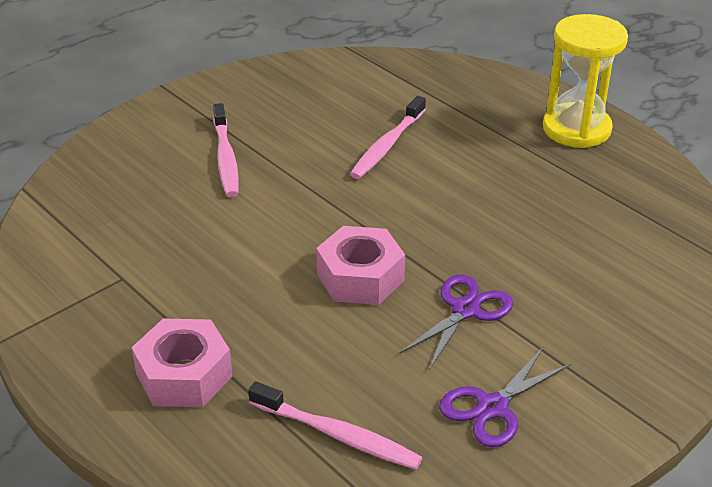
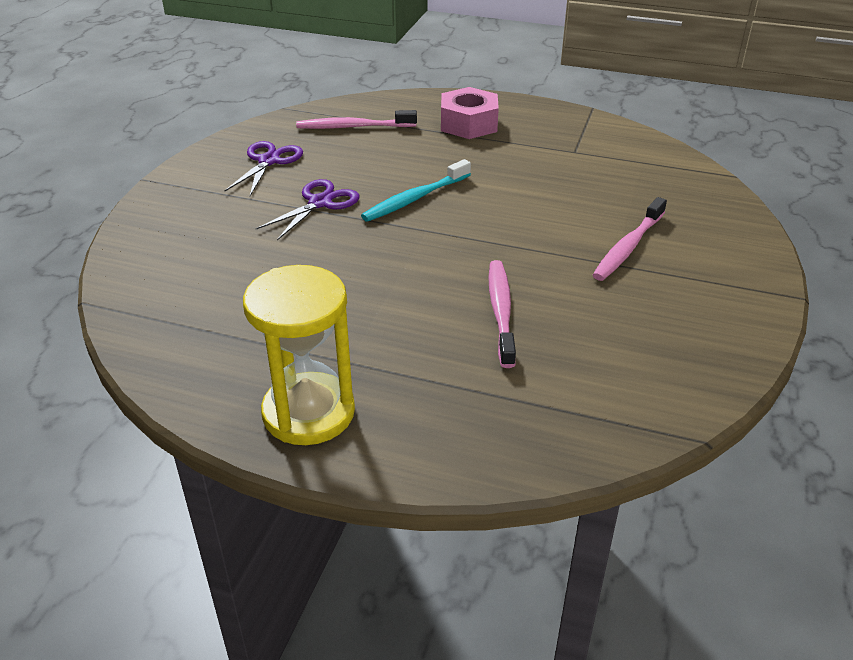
camera: 150 degrees right, 0 degrees up
pink toothbrush [213,103,239,197] -> pink toothbrush turned 105 degrees counterclockwise [593,197,667,281]
pink nut [316,226,405,305] -> turquoise toothbrush [361,159,471,222]
purple scissors [399,274,513,370] -> purple scissors turned 150 degrees counterclockwise [256,179,359,240]

